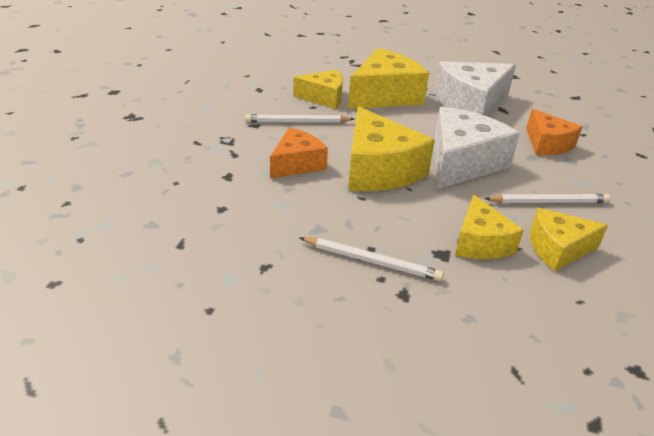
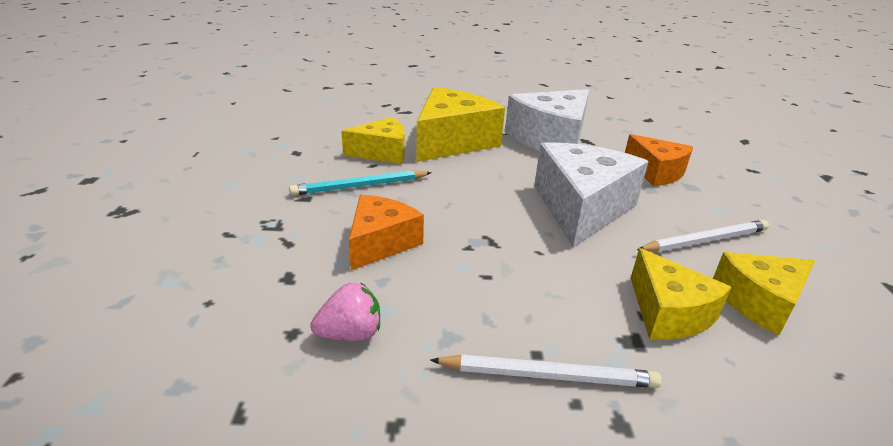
camera: 15 degrees left, 5 degrees down
white pencil [245,114,354,123] -> turquoise pencil [289,170,432,196]
yellow cheese [348,107,435,191] -> none
none -> pink strawberry [310,282,380,341]

